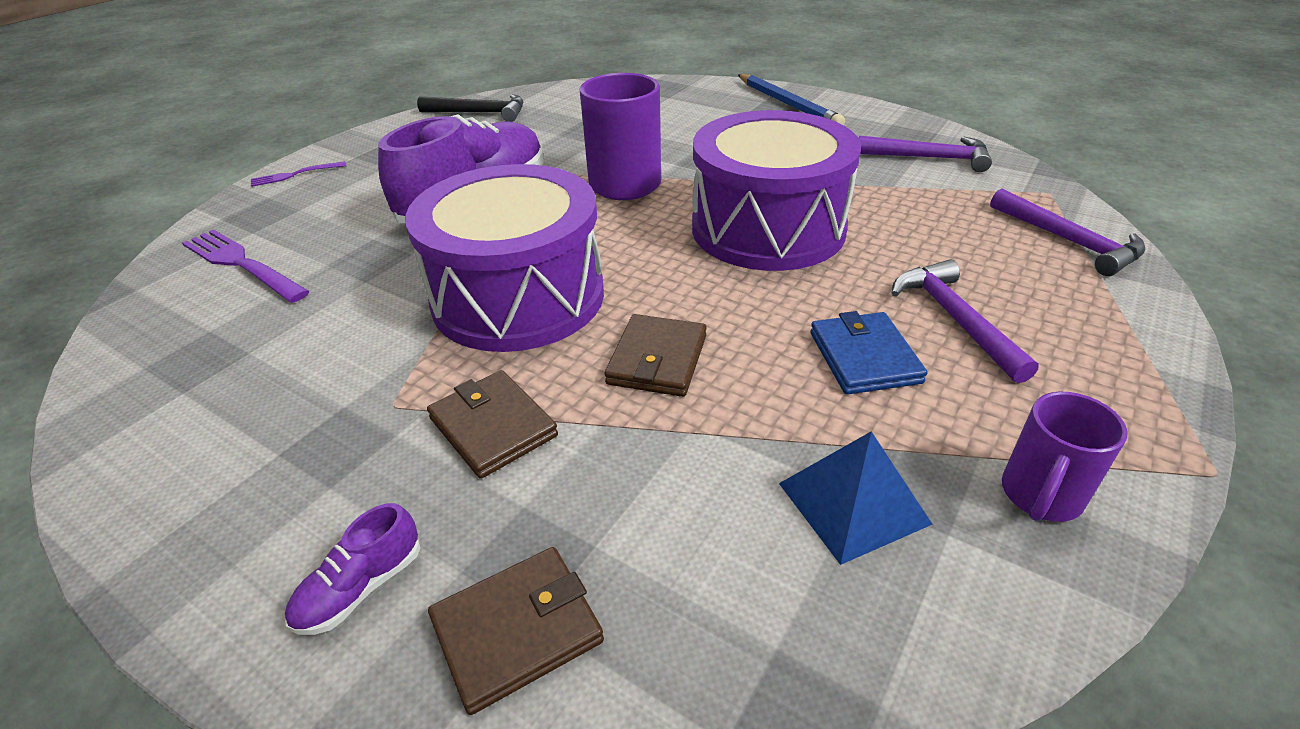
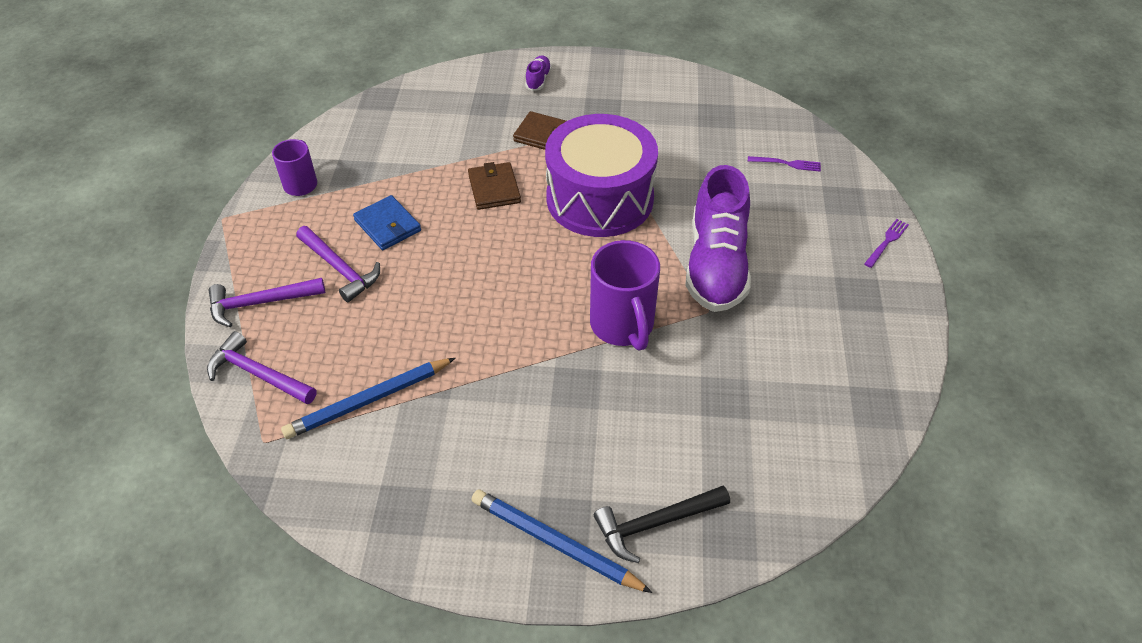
camera: 150 degrees right, 10 degrees up
purple fork [182,229,309,303] -> purple fork [748,156,821,172], size x0.57
black hammer [417,94,523,122] -> black hammer moved to [594,486,730,563]
brown wallet [428,547,604,715] -> none
purple drum [692,110,861,271] -> none
blue pyramid [779,431,933,565] -> none
purple hammer [859,136,992,172] -> purple hammer moved to [209,278,325,327]
none -> blue pencil [281,358,455,439]

